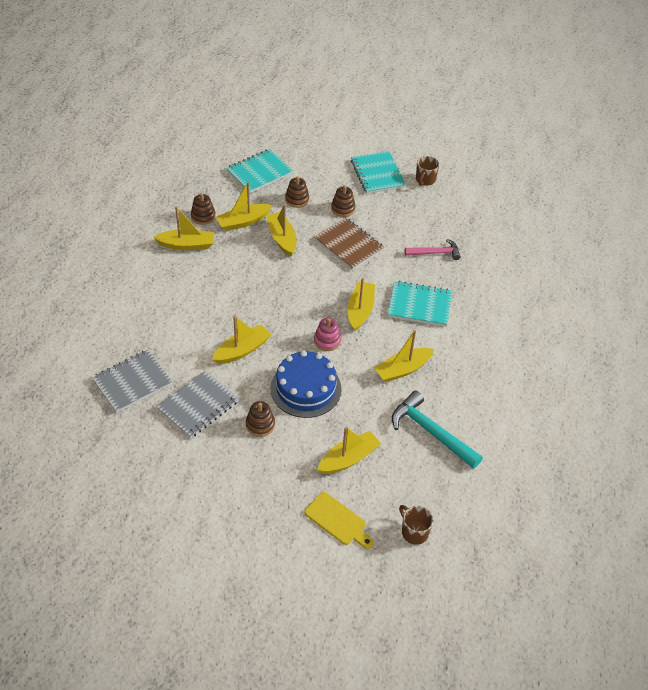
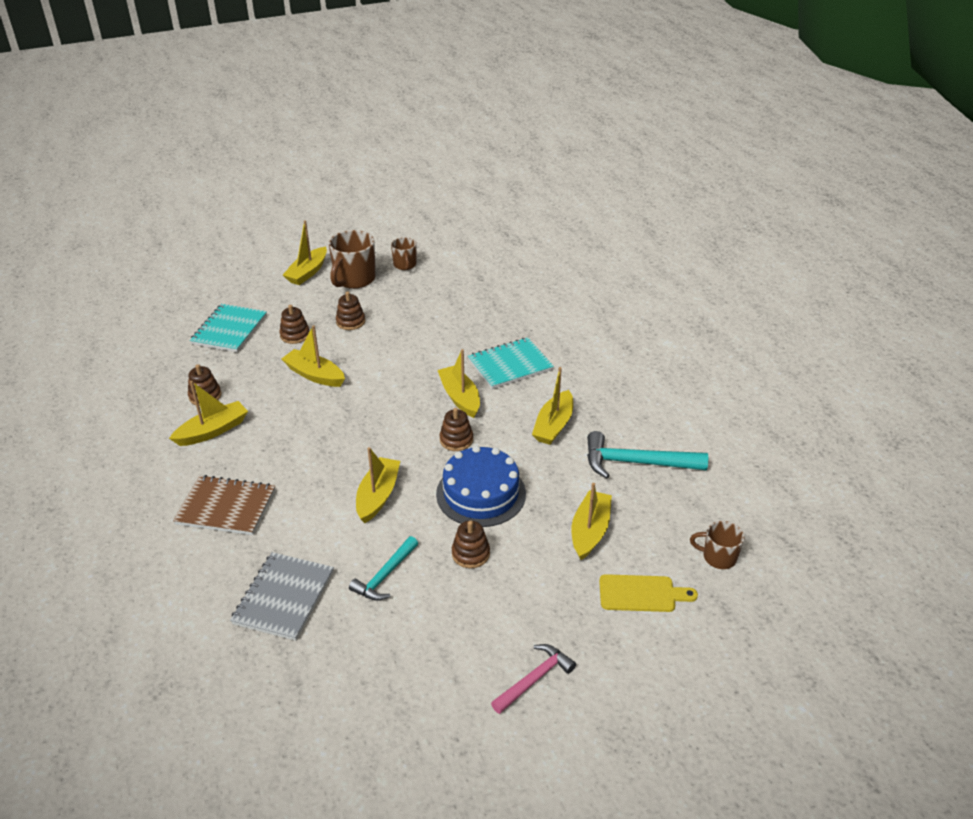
camera: 35 degrees left, 10 degrees down
grey notebook [156,370,239,439] -> turquoise hammer [349,536,418,601]
yellow boat [215,182,272,231] -> yellow boat moved to [283,220,327,285]
brown notebook [314,217,384,270] -> brown notebook moved to [173,475,275,535]
pink stacking toy [314,318,341,351] -> brown stacking toy [440,408,473,451]
turquoise notebook [351,151,406,194] -> brown mug [328,230,375,289]
pink hammer [405,239,461,260] -> pink hammer moved to [491,644,576,714]

